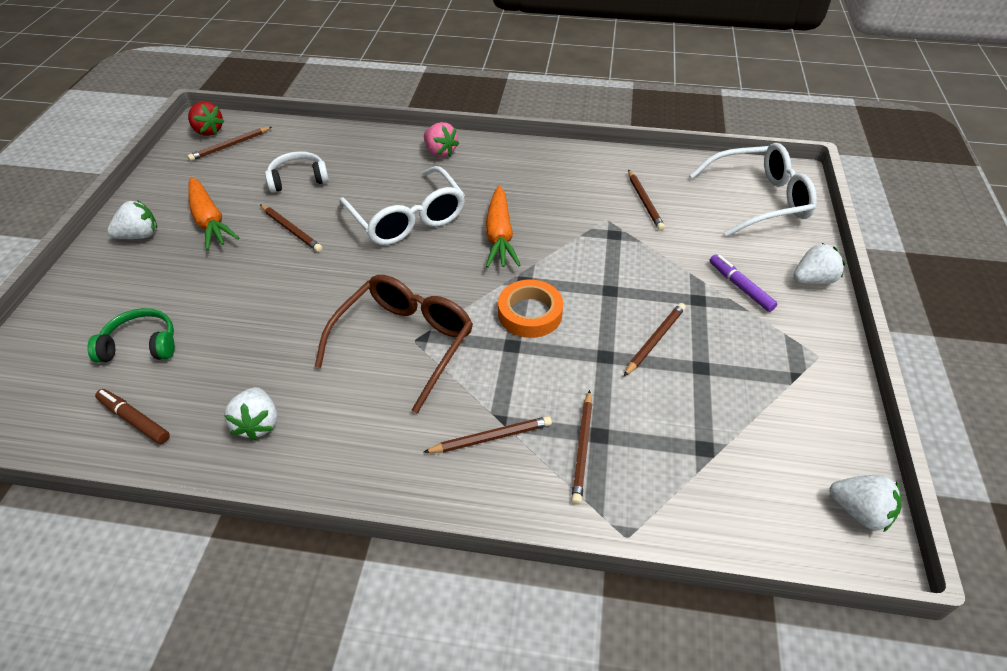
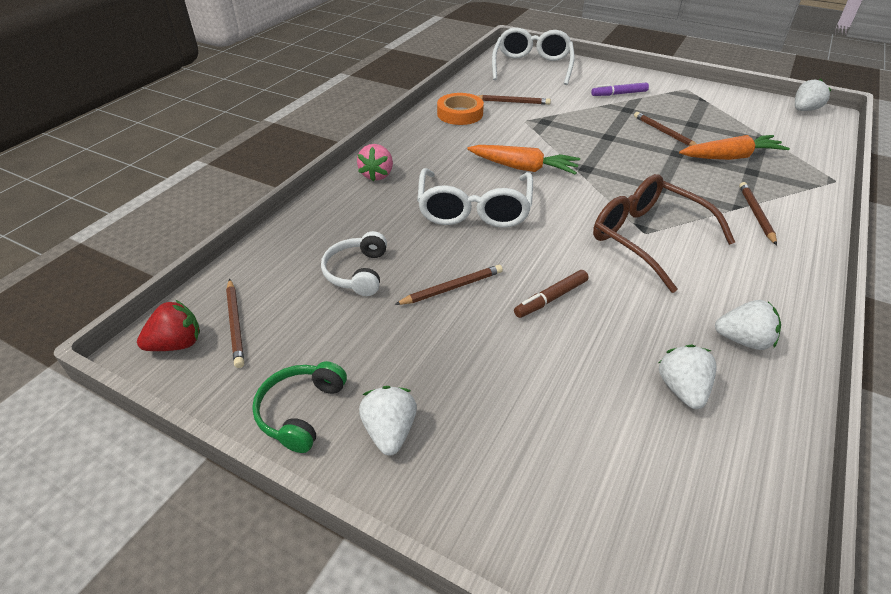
camera: 70 degrees left, 5 degrees down
green headphones [87,308,175,363] -> green headphones moved to [252,361,347,453]
brown marker [95,389,170,444] -> brown marker moved to [514,270,589,318]
orange carrot [188,177,239,250] -> orange carrot moved to [679,135,790,160]
white glasses [339,166,465,245] -> white glasses turned 105 degrees clockwise [417,168,533,228]
pink strawberry [424,122,459,158] -> pink strawberry turned 120 degrees clockwise [357,144,393,182]
orange tape [498,279,563,338] -> orange tape moved to [437,93,484,125]
brown pencil [571,390,593,505] -> none
white strawberry [793,243,845,284] -> white strawberry moved to [659,345,716,409]

